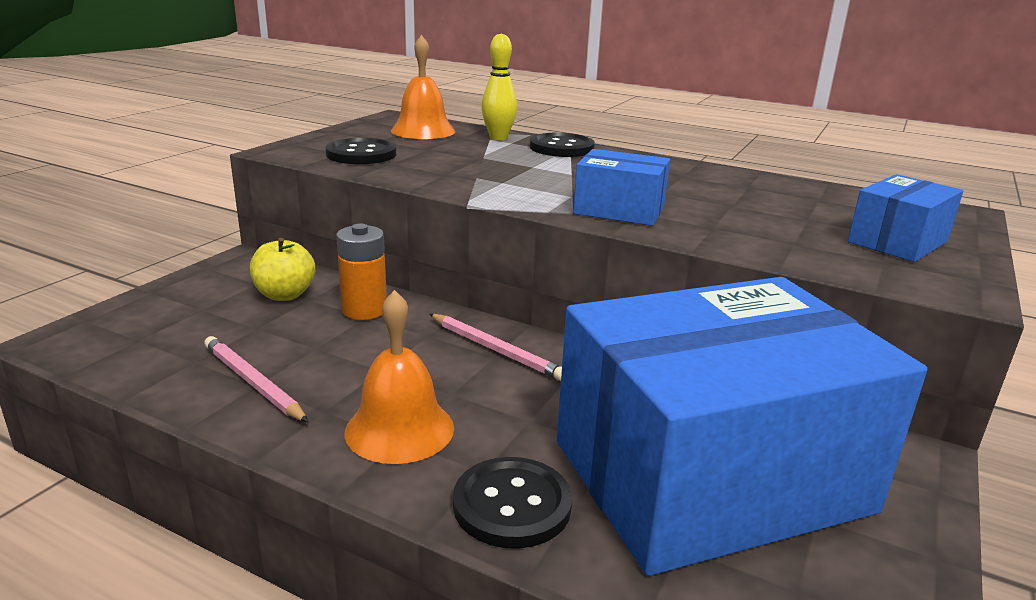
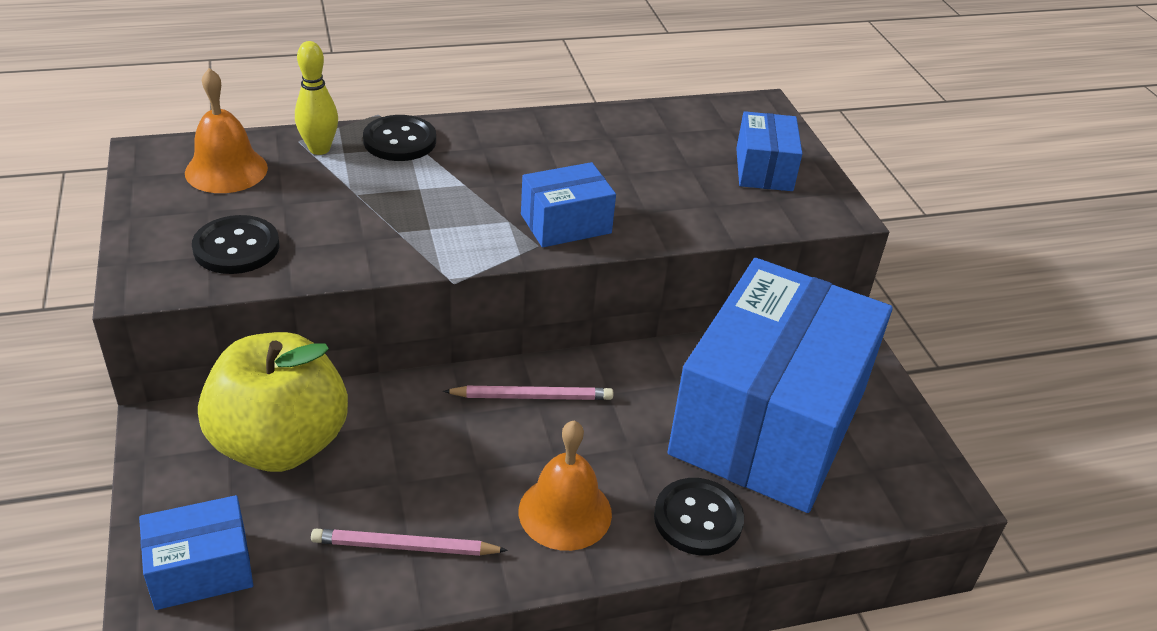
camera: 45 degrees left, 15 degrees up
yellow apple [250,238,315,301] -> yellow apple [198,332,348,472], size x1.98
orange battery [336,224,387,320] -> none
none -> blue box [139,495,253,610]

